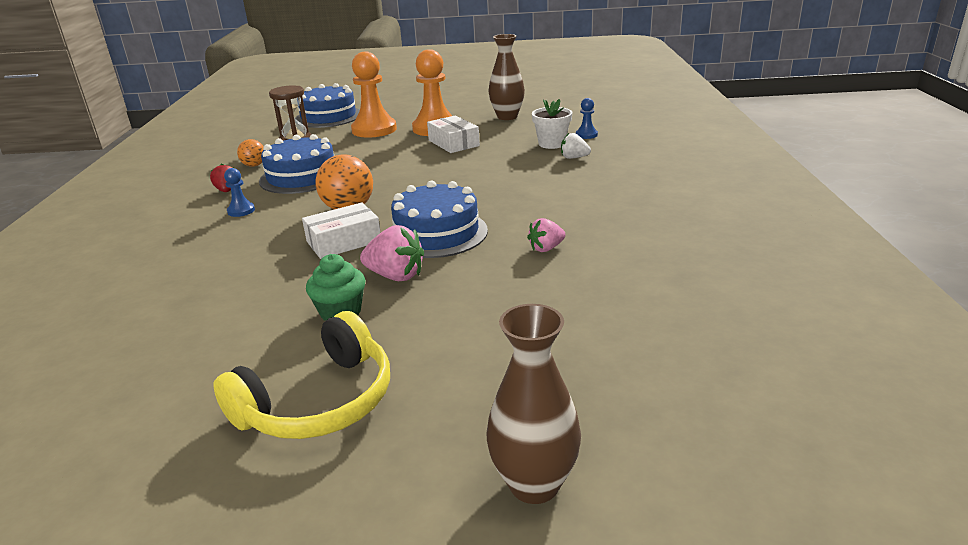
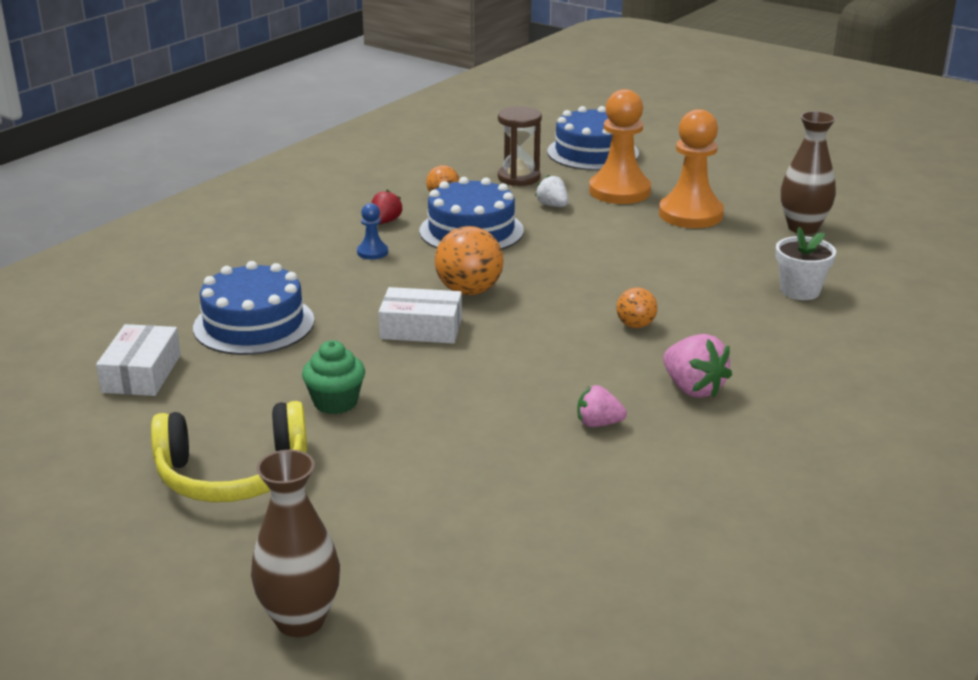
camera: 35 degrees right, 0 degrees up
pink strawberry [360,225,424,281] -> pink strawberry moved to [663,334,732,398]
blue cake [391,180,488,258] -> blue cake moved to [193,261,314,355]
white box [427,115,480,153] -> white box moved to [96,324,181,396]
white strawberry [561,133,591,159] -> white strawberry moved to [535,175,568,207]
blue pawn [576,98,598,139] -> none
none -> orange ball [616,287,657,328]

